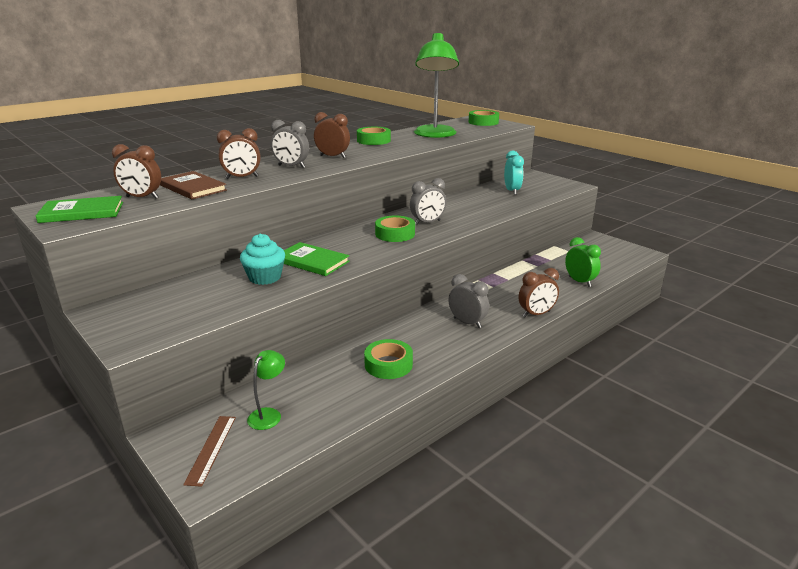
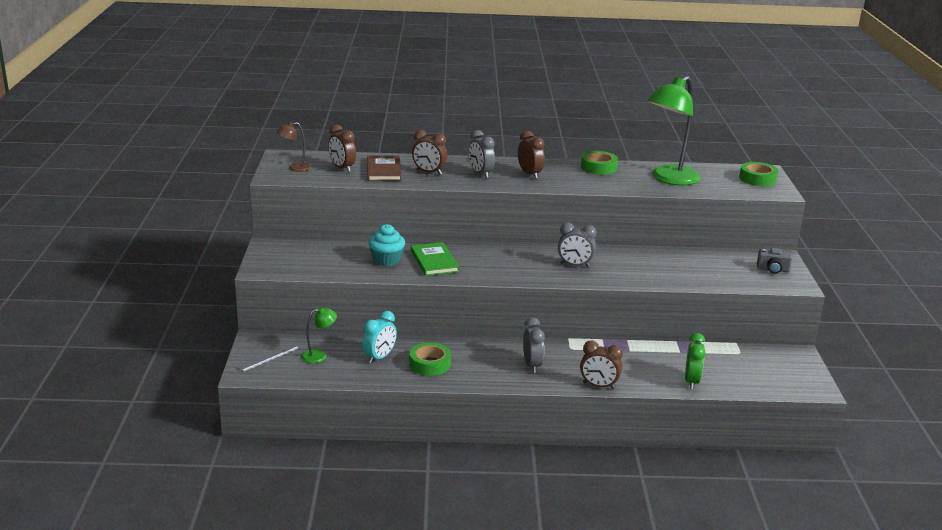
camera: 40 degrees right, 0 degrees up
green book [35,196,123,223] -> brown lamp [276,122,311,172]
brown ruler [183,416,236,487] -> grey ruler [236,343,301,372]
green tape [375,215,415,242] -> none
turquoise clock [504,151,524,195] -> turquoise clock moved to [362,311,397,364]
none -> grey camera [757,248,792,274]

